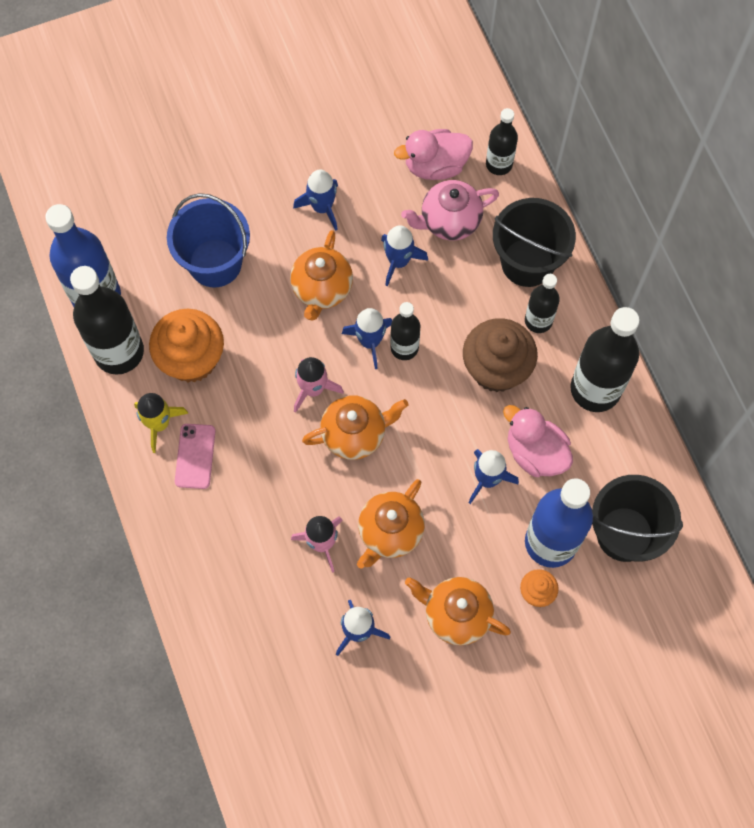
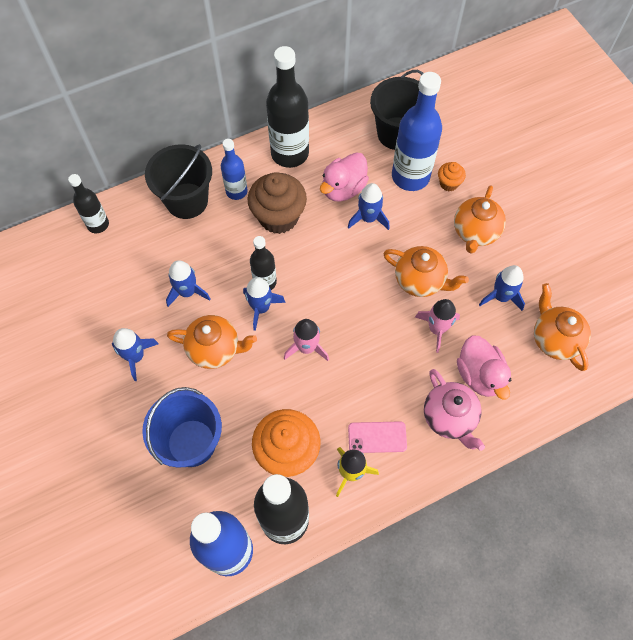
camera: 95 degrees left, 5 degrees down
orange teapot [302,395,408,460] -> orange teapot moved to [534,283,591,371]
pink duck [394,129,473,180] -> pink duck moved to [457,335,511,399]
pink teapot [401,180,499,240] -> pink teapot moved to [424,369,485,451]
black bottle [525,274,560,333] -> blue bottle [221,139,248,200]

